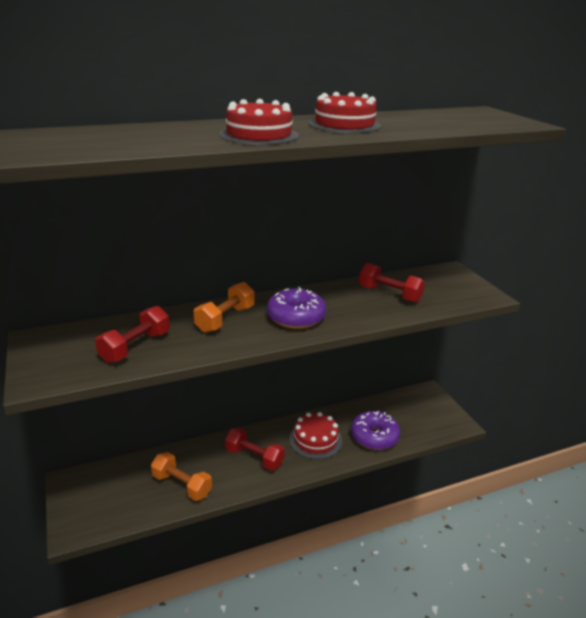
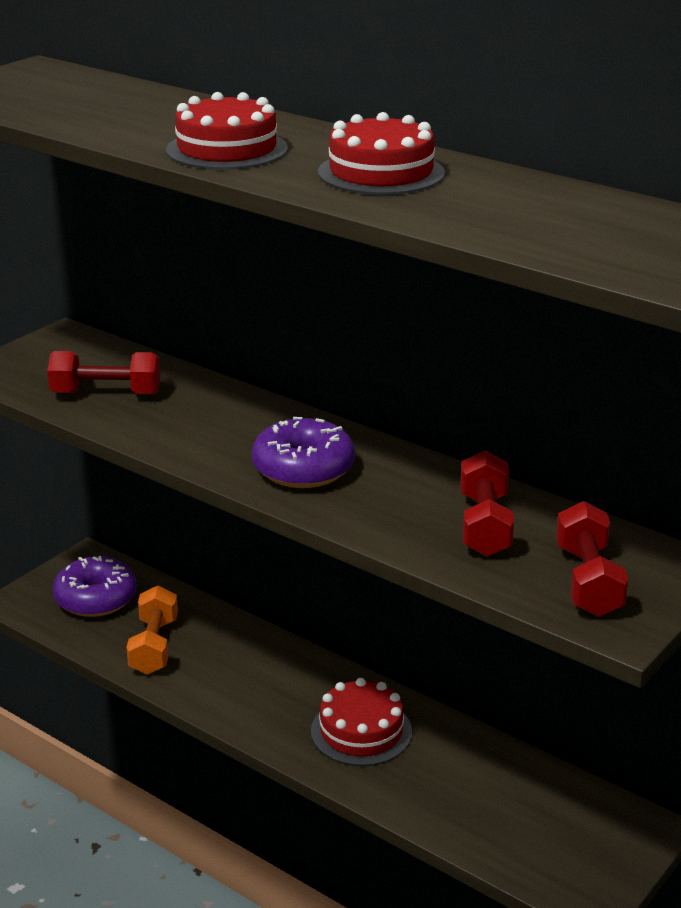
camera: 60 degrees right, 0 degrees up
orange dumbbell [194,282,254,333] -> none
red dumbbell [225,428,285,471] -> red dumbbell moved to [556,501,629,617]
purple donut [351,411,400,450] -> purple donut moved to [53,556,137,617]

